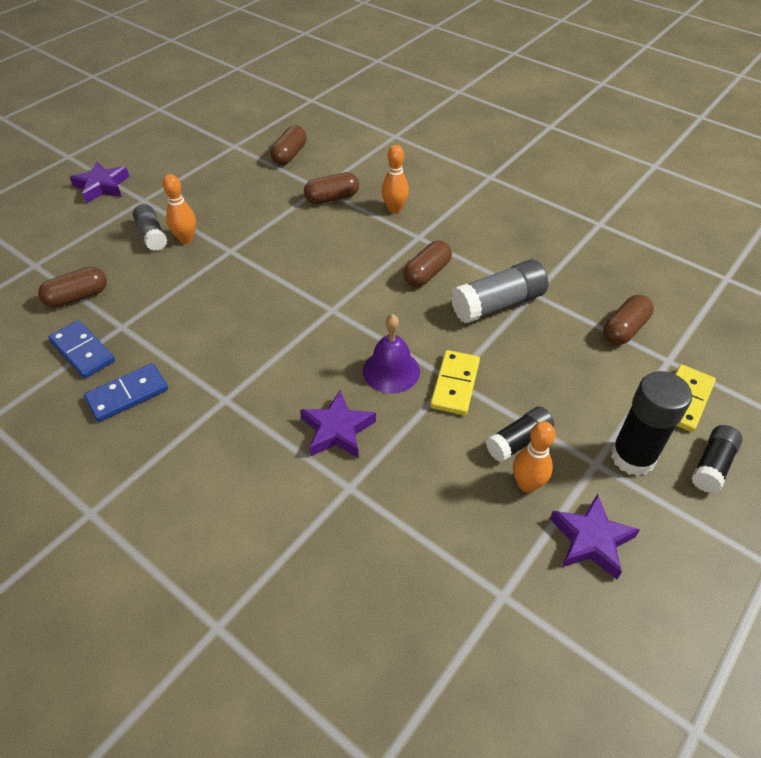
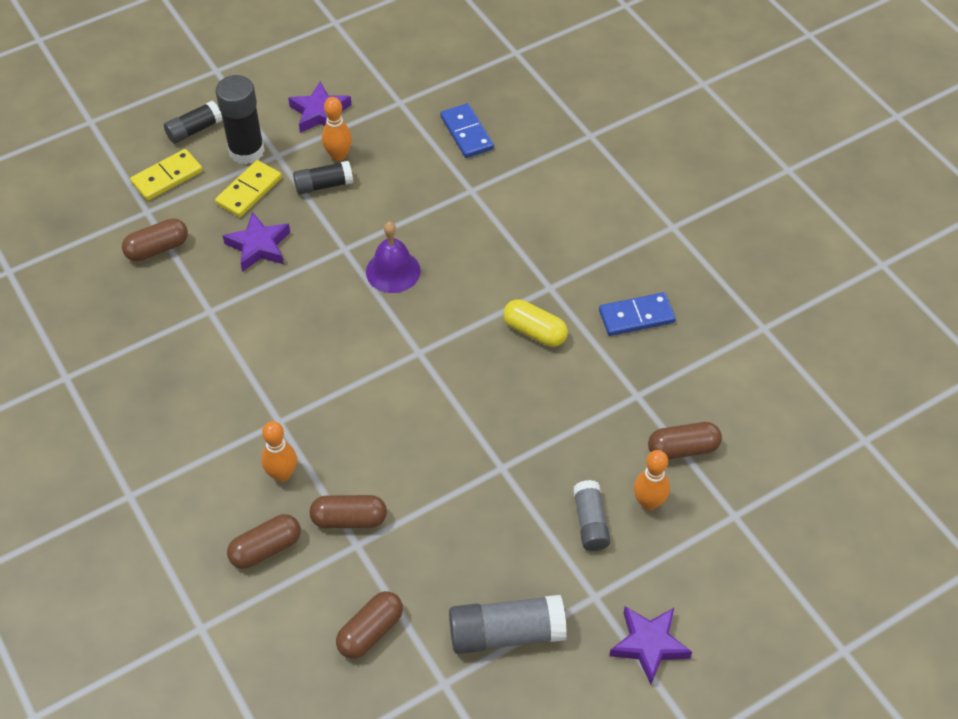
camera: 160 degrees left, 5 degrees up
blue domino [48,320,115,378] -> blue domino moved to [440,103,494,158]
orange bowling pin [162,174,196,244] -> orange bowling pin moved to [634,450,670,510]
purple star [300,390,376,458] -> purple star moved to [222,212,290,272]
brown capsule [404,240,452,287] -> brown capsule moved to [227,514,301,569]
yellow domino [430,350,480,415] -> yellow domino moved to [215,160,282,217]
grey glue stick [451,259,549,324] -> grey glue stick moved to [449,595,567,654]
none -> yellow capsule [503,299,568,347]

